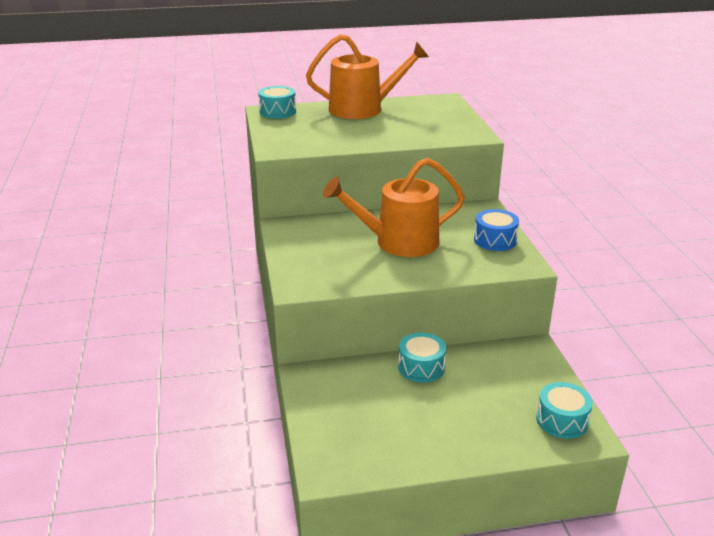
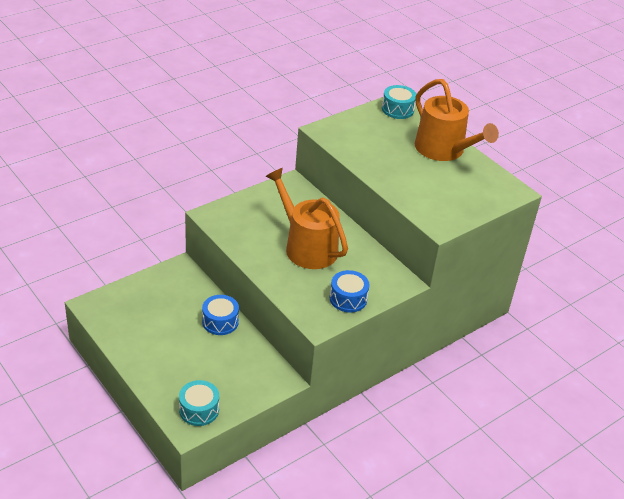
camera: 60 degrees right, 10 degrees up
turquoise drum [398,333,446,383] -> blue drum [202,295,239,335]

